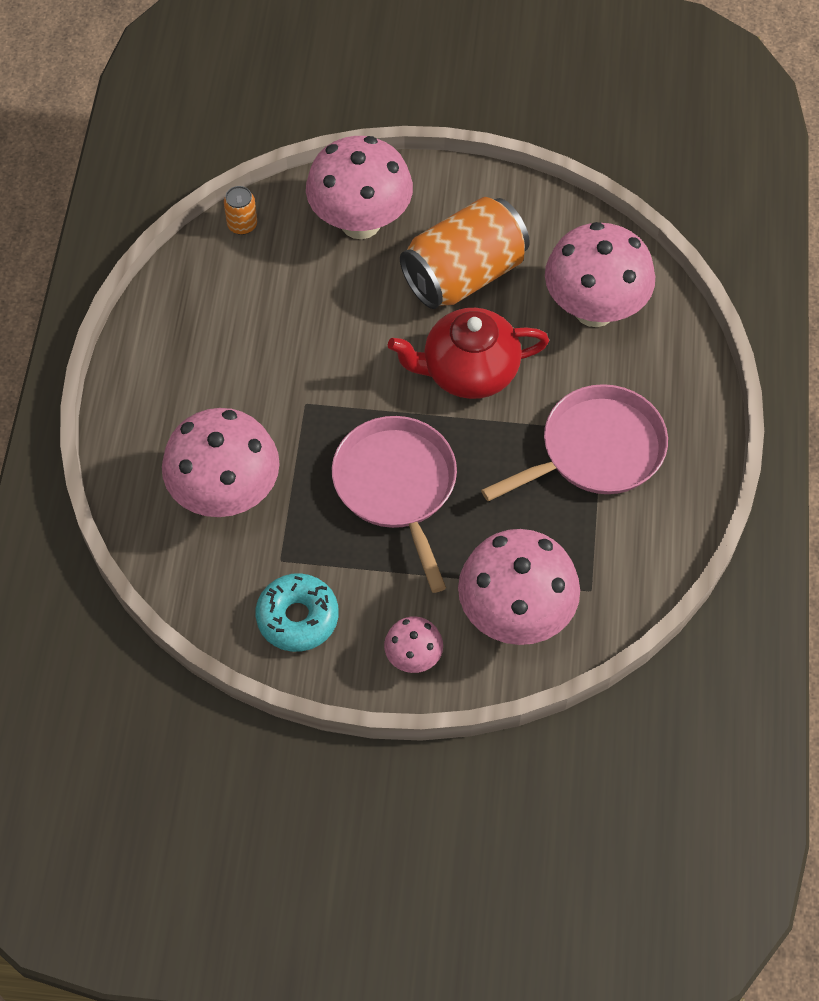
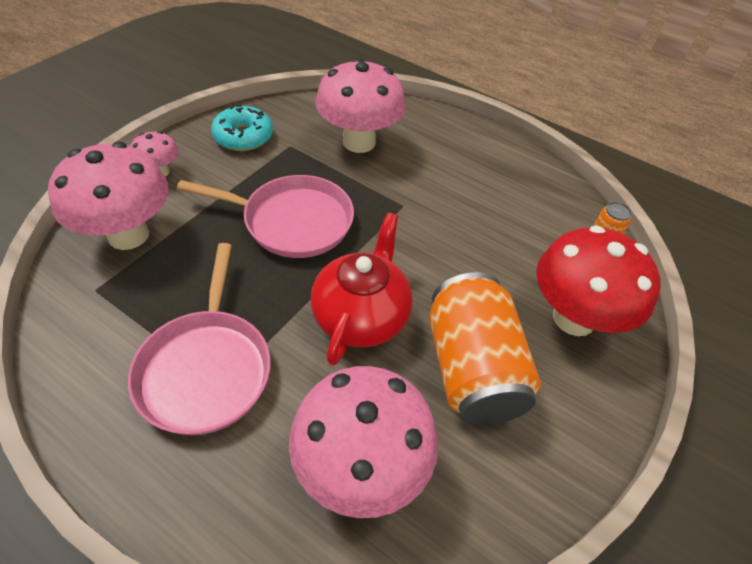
camera: 115 degrees right, 10 degrees down
pink mushroom [306,136,413,239] -> red mushroom [536,225,661,336]

